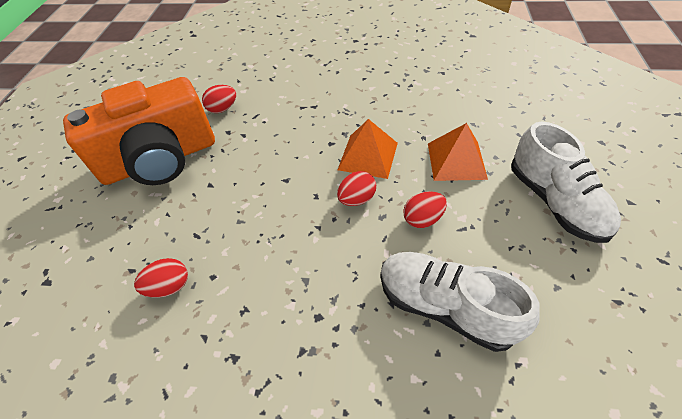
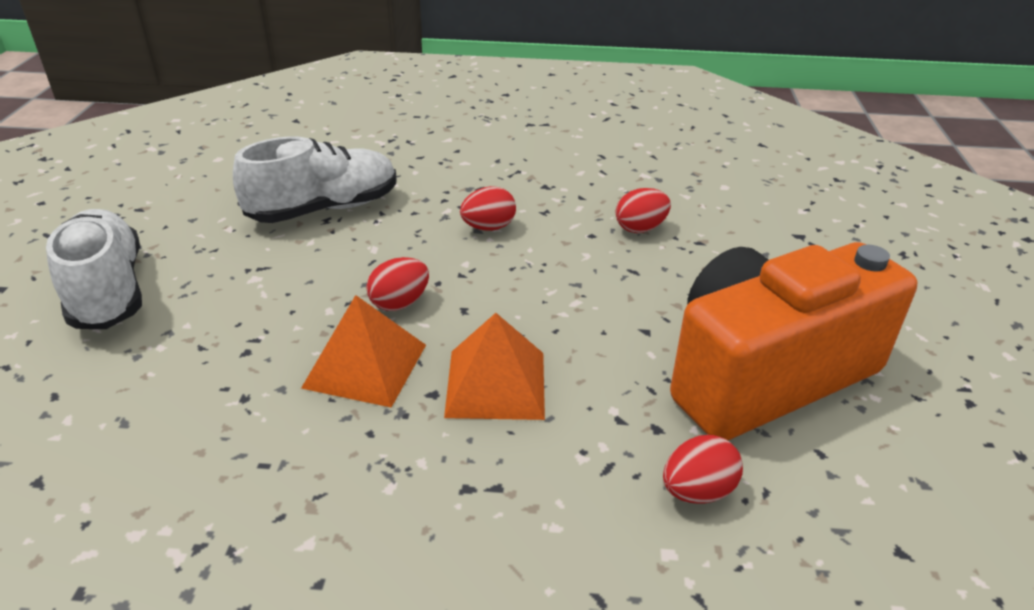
camera: 175 degrees right, 15 degrees down
white shoe [380,252,540,352] -> white shoe turned 60 degrees counterclockwise [233,136,396,223]
red egg [403,191,447,228] -> red egg moved to [460,186,516,231]
orange pyramid [428,123,488,181] -> orange pyramid moved to [444,313,545,420]

